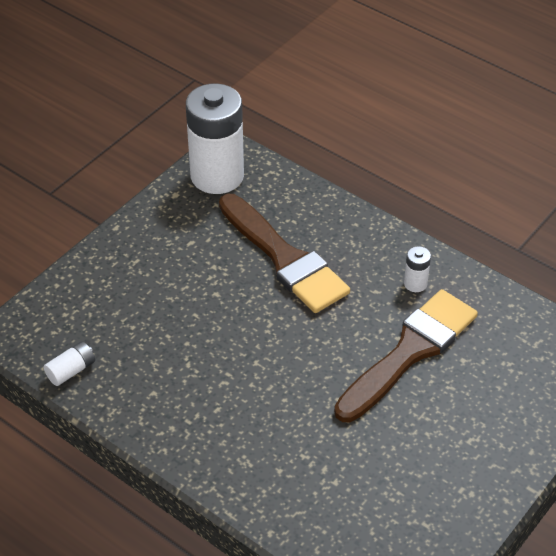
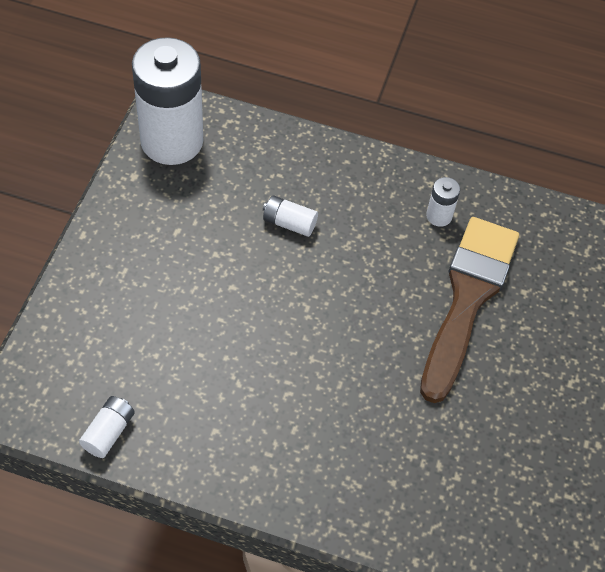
camera: 25 degrees left, 10 degrees up
brown brush [219,194,350,313] -> white battery [263,195,318,237]

